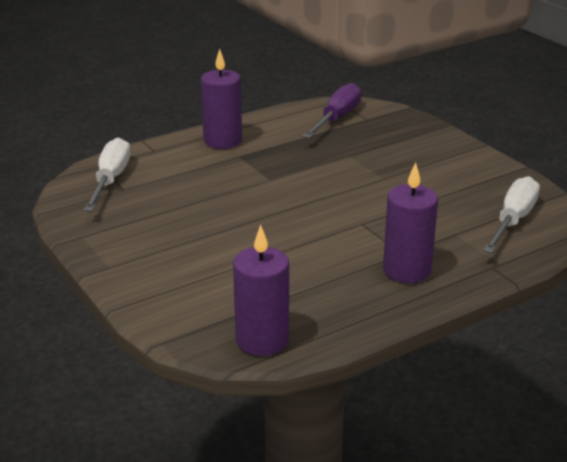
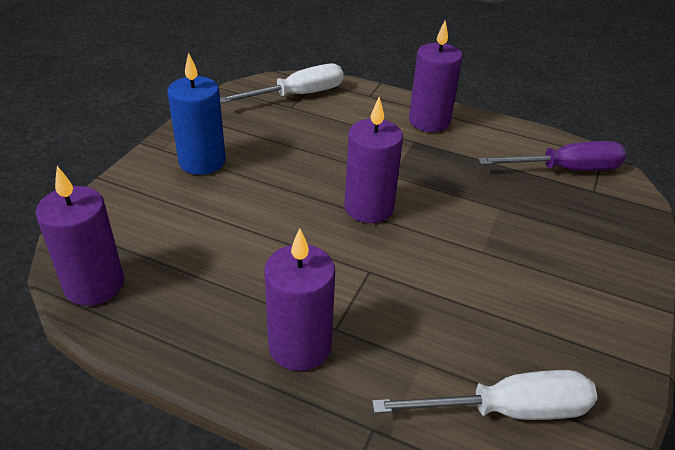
camera: 55 degrees right, 10 degrees up
none -> blue candle [167,53,226,175]
none -> purple candle [344,97,403,223]

